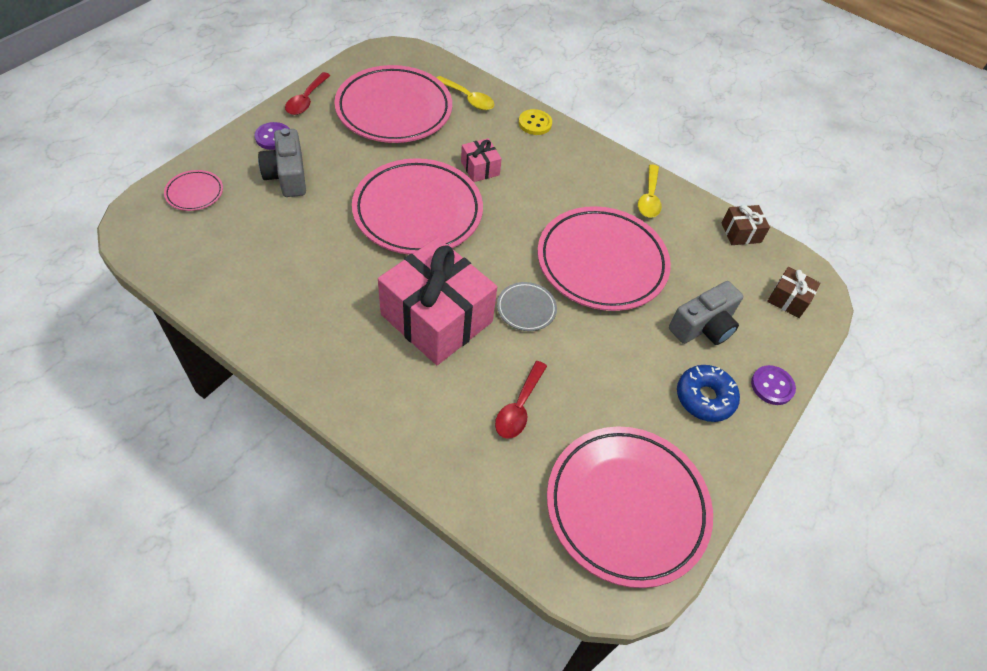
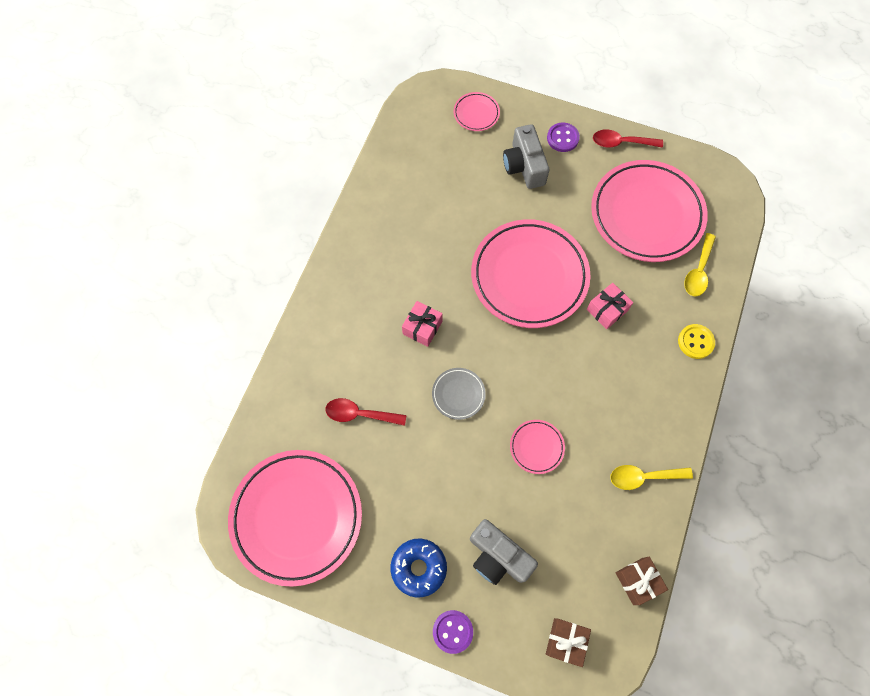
camera: 80 degrees right, 15 degrees up
grey camera [258,128,306,197] -> grey camera turned 75 degrees counterclockwise [503,124,550,189]
pink gift [378,237,497,365] -> pink gift [402,301,443,347], size x0.44
pink plate [538,206,671,311] -> pink plate [510,420,565,474], size x0.43

